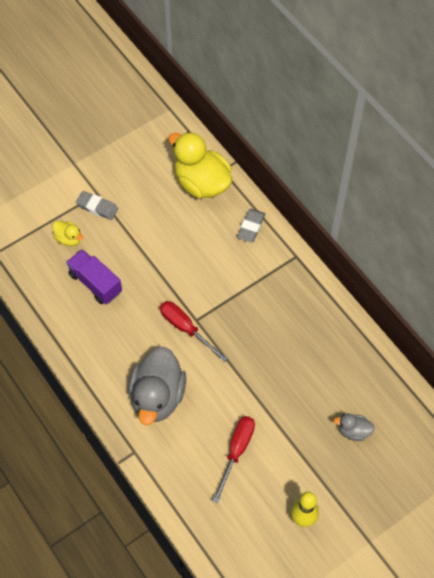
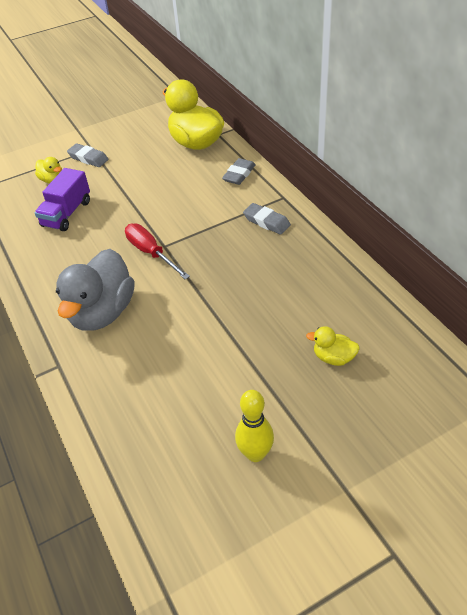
camera: 10 degrees right, 15 degrees down
purple truck [66,249,122,304] -> purple truck turned 120 degrees counterclockwise [35,168,90,231]
red screwdriver [213,416,255,503] -> none
grey duck [334,414,375,441] -> yellow duck [306,326,360,366]
none -> grey eraser [243,203,291,235]

